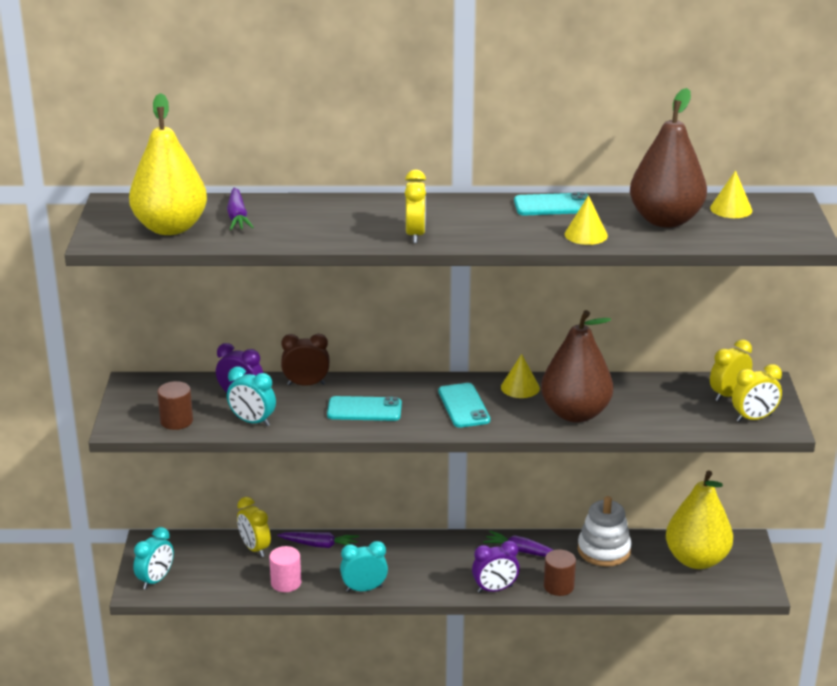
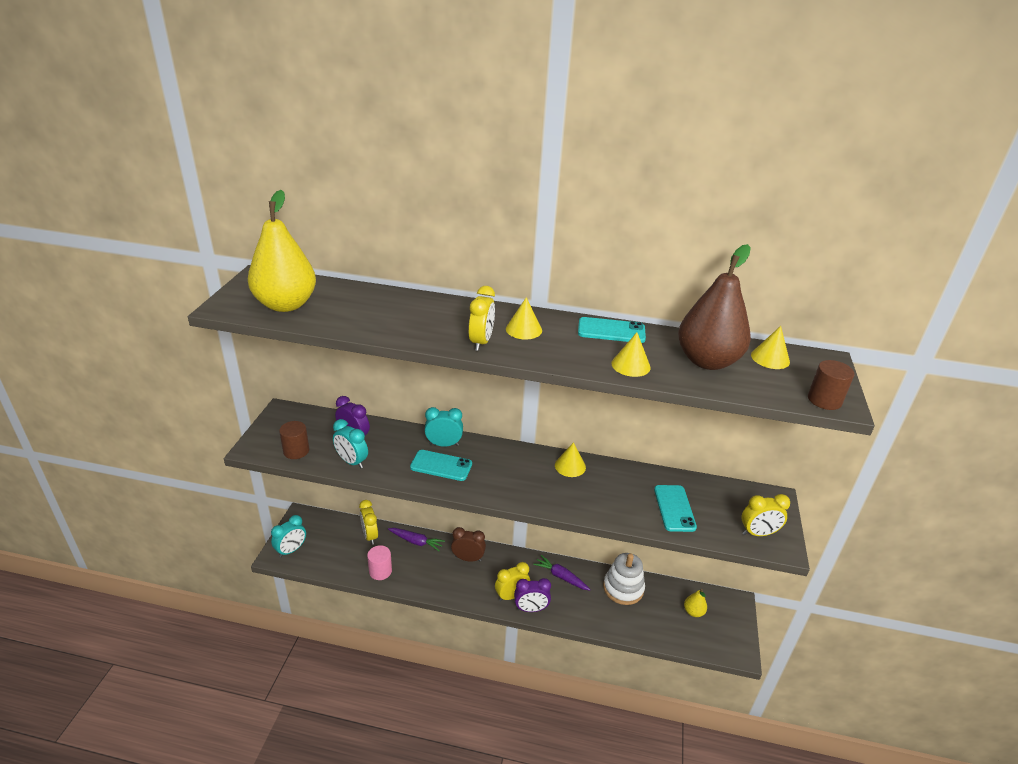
camera: 10 degrees right, 5 degrees up
purple carrot [227,187,254,230] -> none
brown clock [281,334,330,386] -> brown clock moved to [451,527,486,562]
turquoise clock [340,541,388,592] -> turquoise clock moved to [424,407,463,447]
turquoise phone [438,383,490,428] -> turquoise phone moved to [654,485,697,532]
brown pear [541,310,613,423] -> none
brown cylinder [544,549,576,596] -> brown cylinder moved to [808,360,854,410]
yellow pear [666,470,733,569] -> yellow pear [684,589,707,617], size x0.44
yellow clock [710,339,752,401] -> yellow clock moved to [495,562,530,601]
none -> yellow cone [506,297,542,339]

